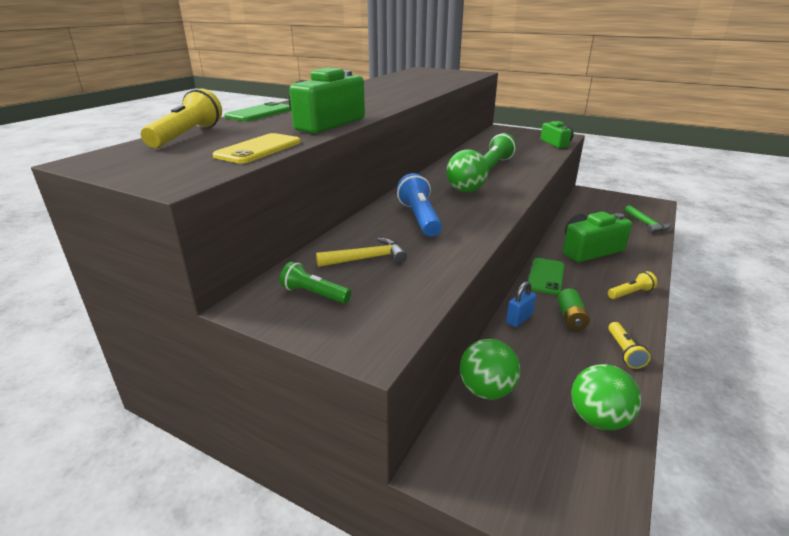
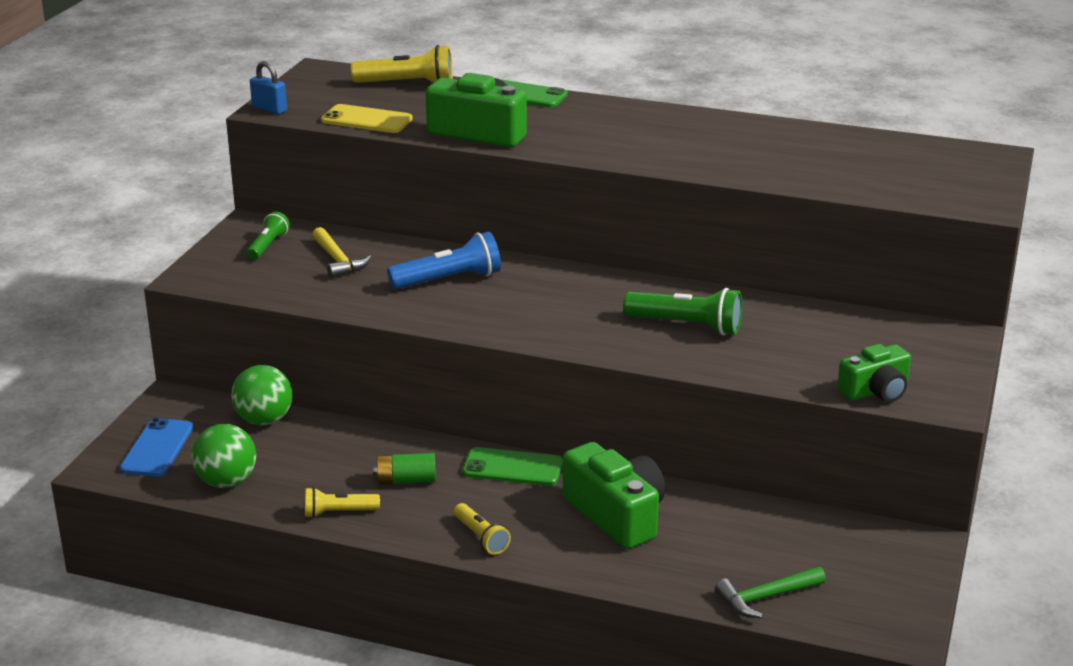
camera: 80 degrees right, 0 degrees up
green ball [446,150,489,192] -> none
blue padlock [506,281,536,327] -> blue padlock moved to [250,61,287,114]
none -> blue phone [120,418,194,477]

